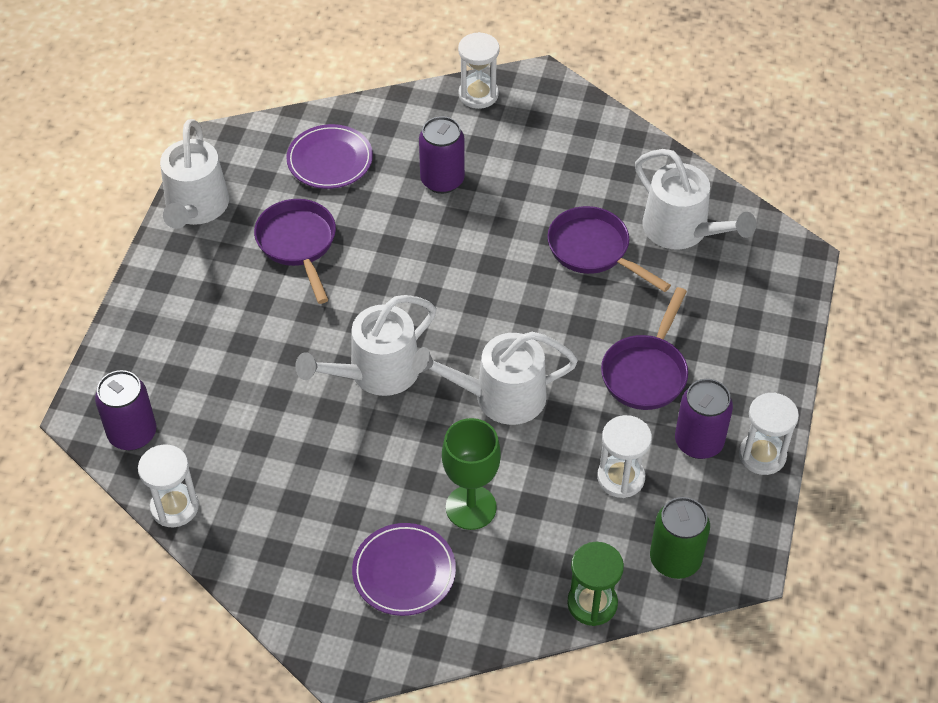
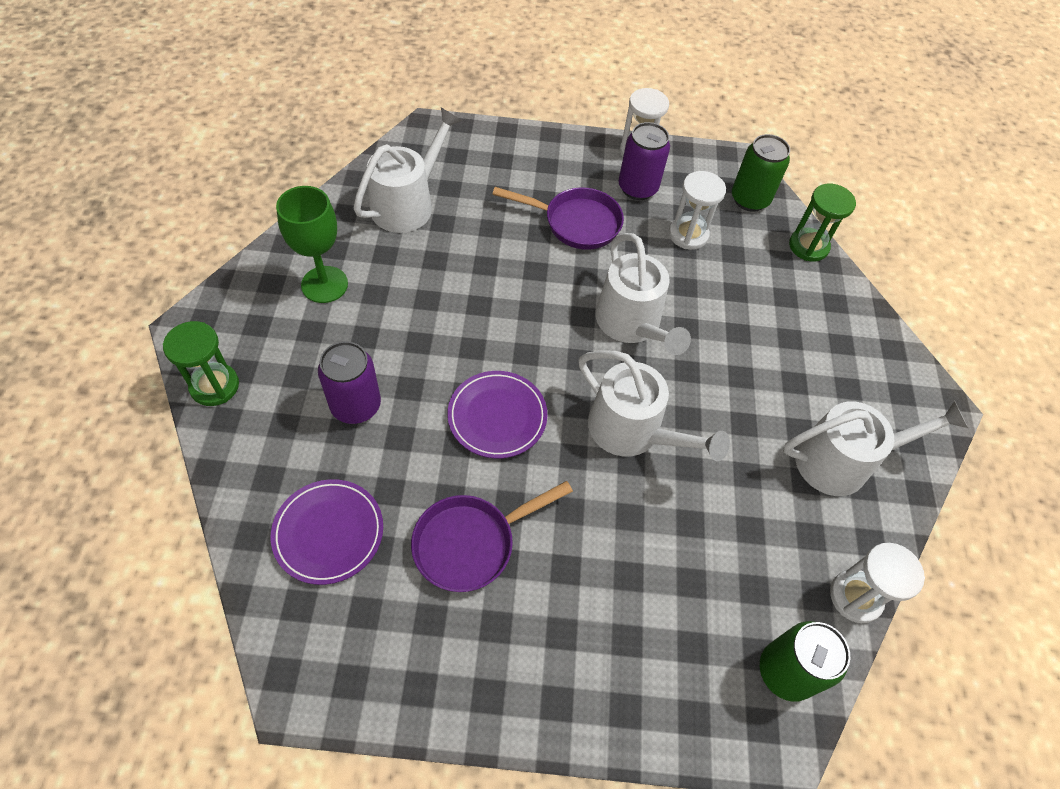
camera: 105 degrees left, 5 degrees up
purple can [95,370,156,451] -> green can [760,621,850,702]
white watering can [160,119,229,229] -> white watering can moved to [783,401,968,496]
purple plate [352,523,456,616] -> purple plate moved to [447,371,548,459]
green goblet [442,418,501,530] -> green goblet moved to [276,186,348,303]
white hourglass [458,32,500,109] -> green hourglass [163,321,239,406]
purple pan [547,206,671,292] -> none

